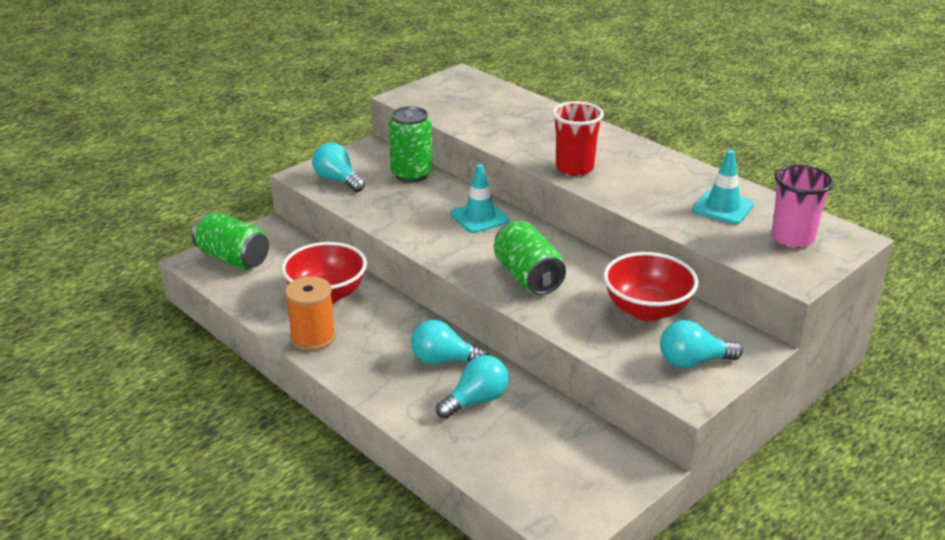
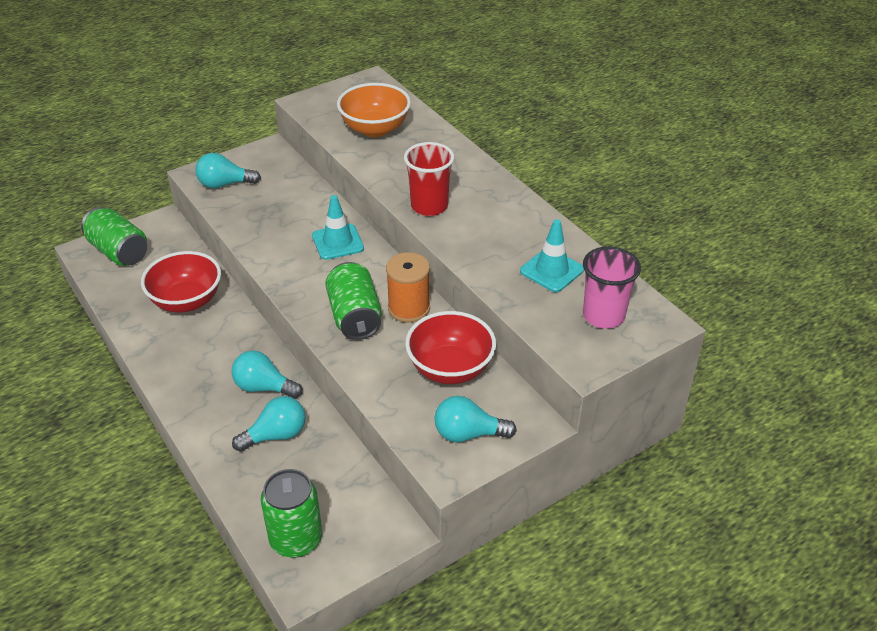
camera: 10 degrees right, 10 degrees up
orange spool [285,276,336,351] -> orange spool moved to [386,252,430,323]
turquoise light bulb [312,143,365,192] -> turquoise light bulb turned 60 degrees counterclockwise [196,153,261,188]
green can [389,106,433,183] -> green can moved to [260,469,322,558]
none -> orange bowl [337,83,411,137]

